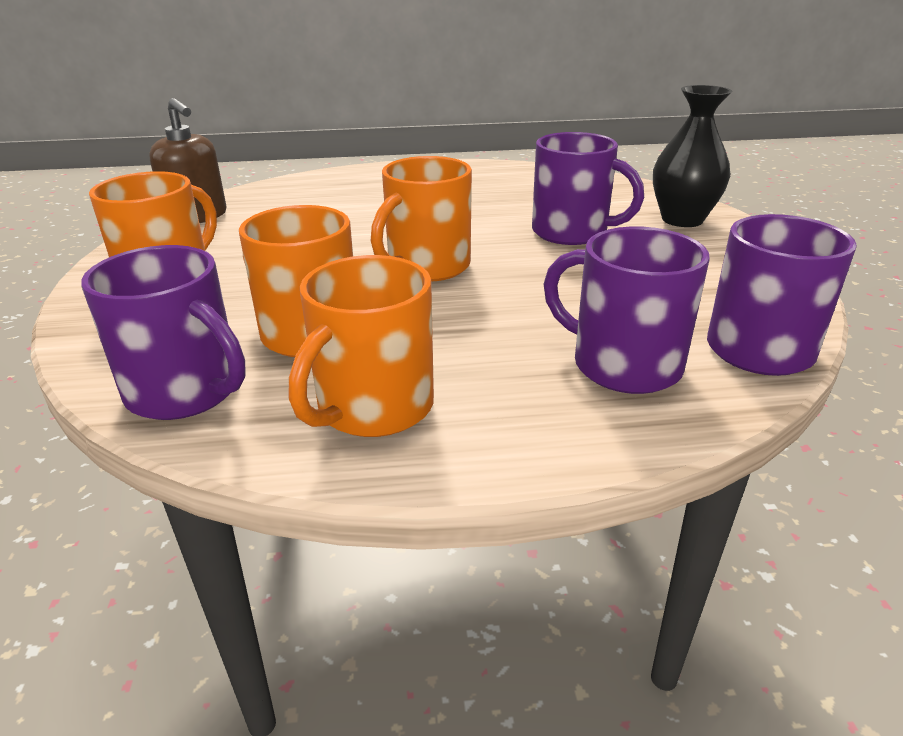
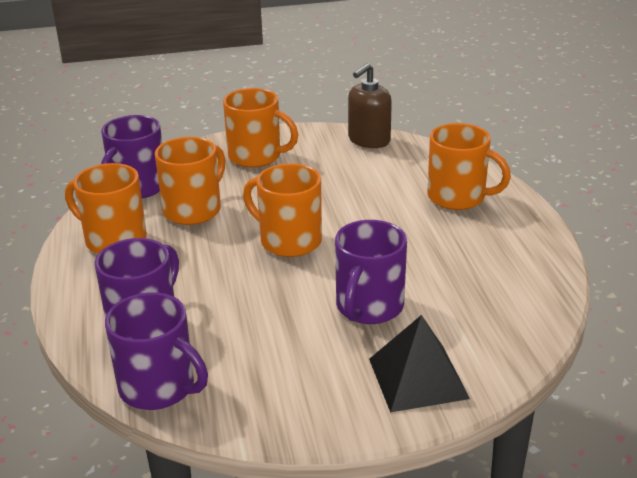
camera: 85 degrees right, 0 degrees up
black vase [653,85,732,227] -> black pyramid [369,315,470,413]
none -> orange mug [427,123,511,210]

